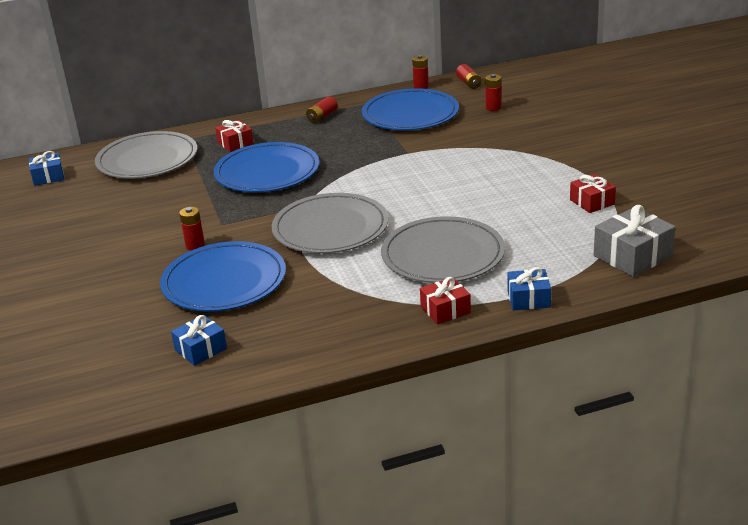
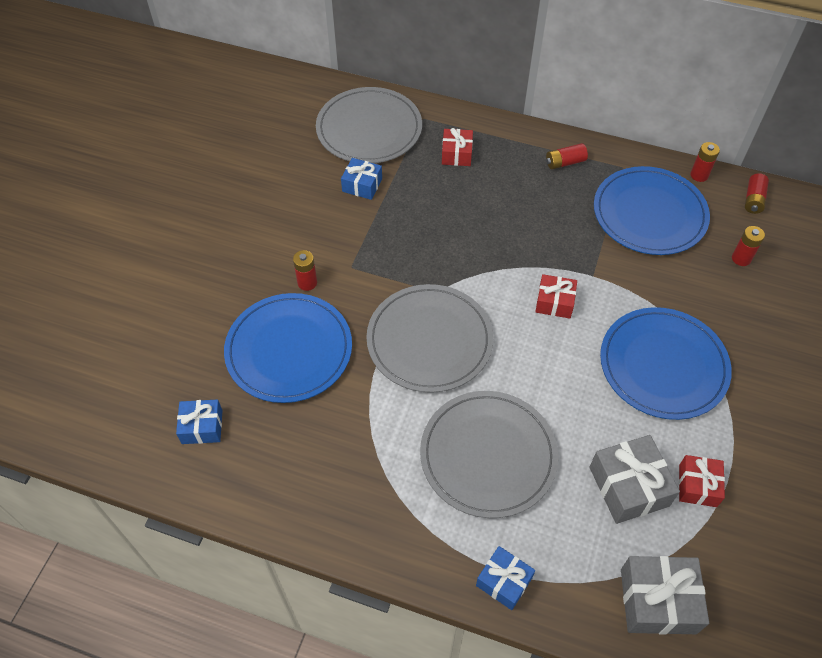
camera: 35 degrees right, 25 degrees up
blue gift [29,151,64,186] -> blue gift moved to [341,158,382,200]
blue plate [214,142,319,192] -> blue plate moved to [600,307,732,420]
red gift [420,277,471,325] -> red gift moved to [536,274,577,319]
none -> grey gift [590,435,680,524]

